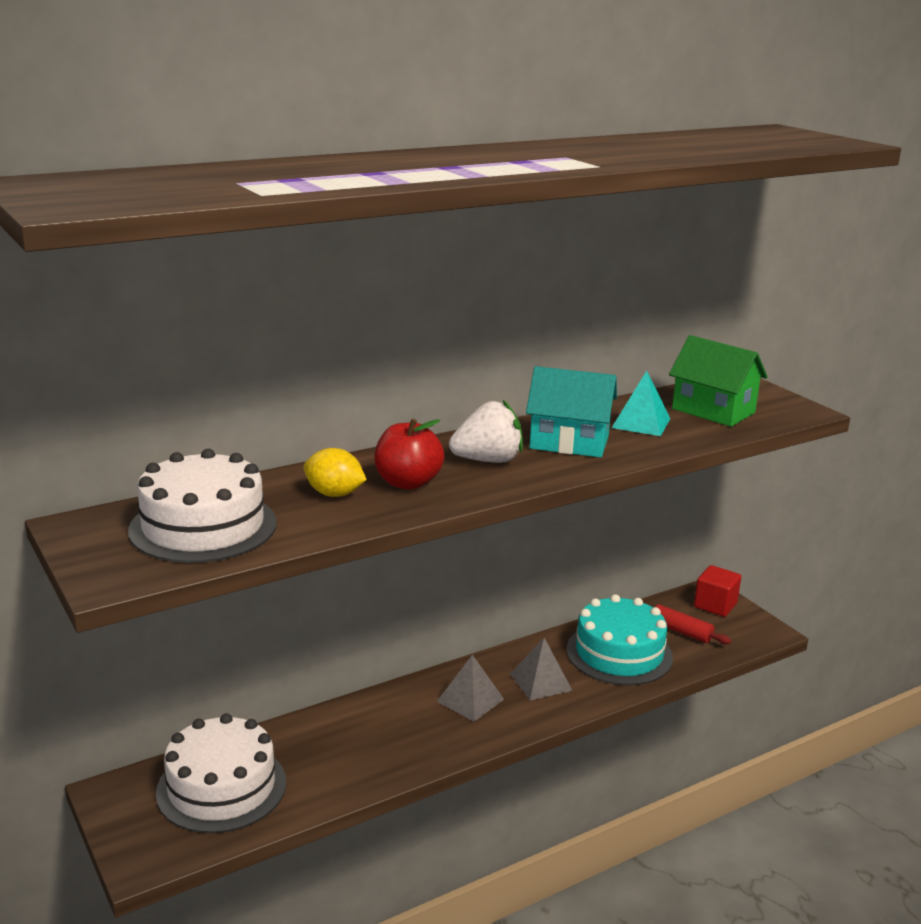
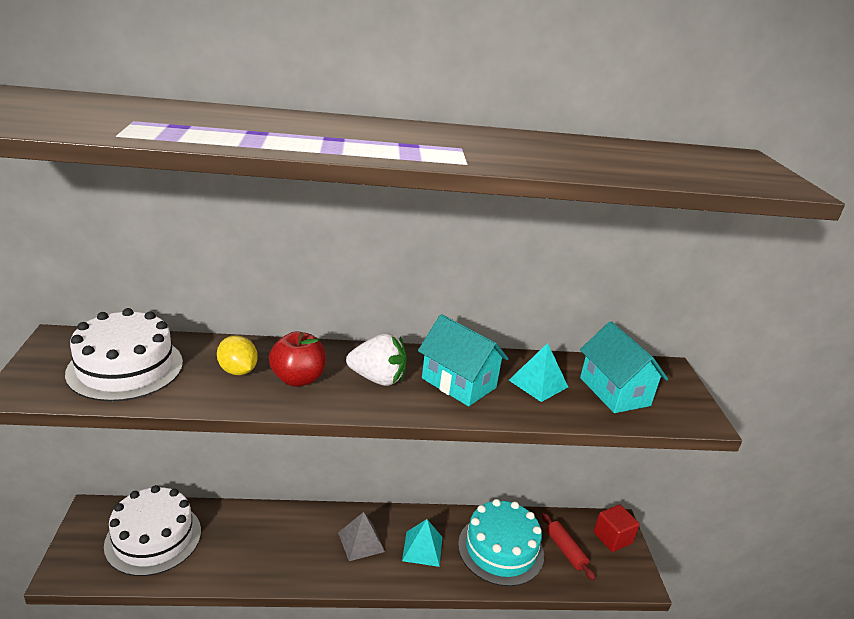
camera: 25 degrees right, 5 degrees up
grey pyramid [510,638,572,700] -> turquoise pyramid [402,519,442,567]
green house [669,335,768,427] -> turquoise house [580,321,668,413]

